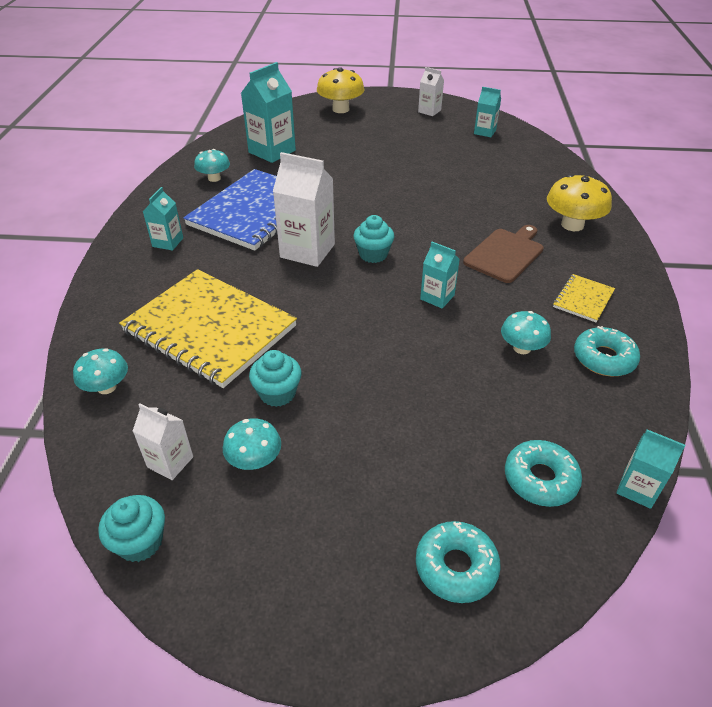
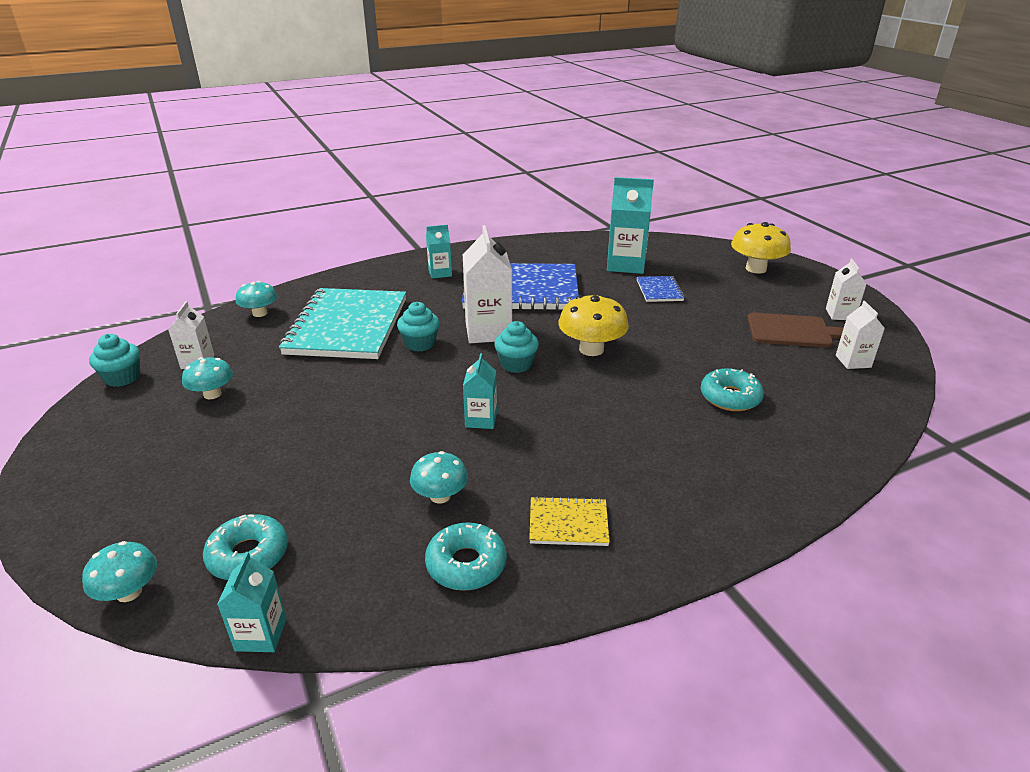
camera: 60 degrees right, 10 degrees down
yellow notebook [119,269,297,388] -> turquoise notebook [279,288,406,359]
turquoise mushroom [194,149,230,182] -> turquoise mushroom moved to [82,541,157,602]
turquoise cupcake [249,350,302,407] -> turquoise cupcake moved to [397,302,440,352]
turquoise donut [416,521,501,603] -> turquoise donut moved to [700,368,764,411]
brown cutting board [463,225,544,283] -> brown cutting board moved to [747,312,844,348]
turquoise carton [474,87,501,137] -> white carton [836,301,885,369]
yellow mushroom [547,174,612,231] -> yellow mushroom moved to [558,295,629,356]
none -> blue notebook [637,276,685,302]

